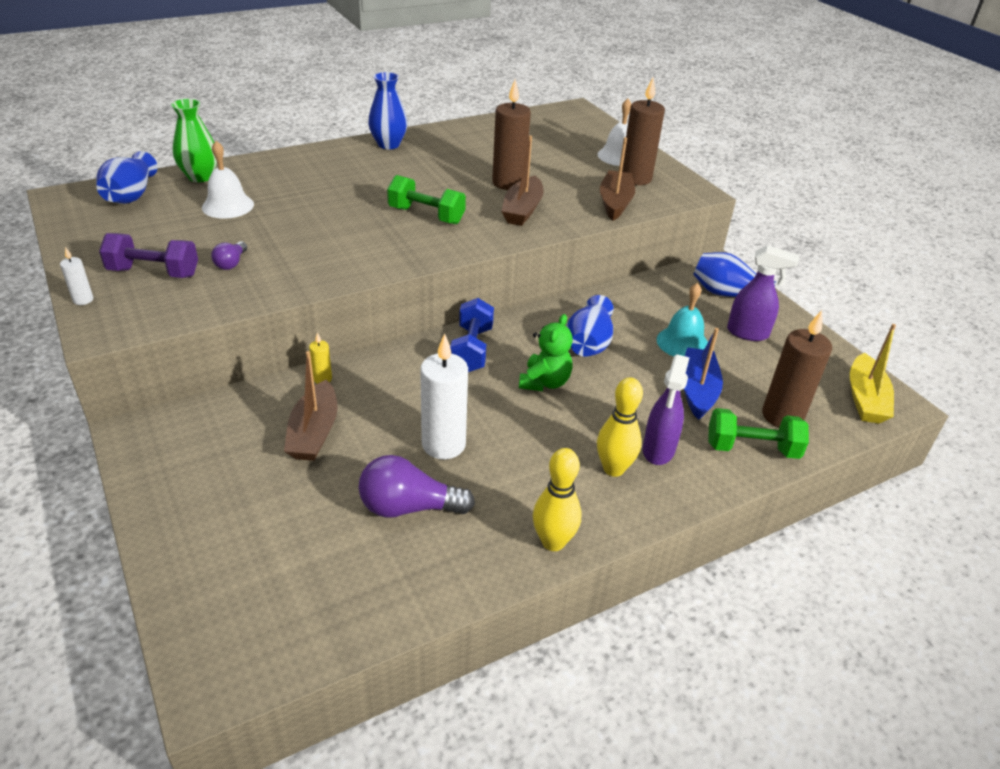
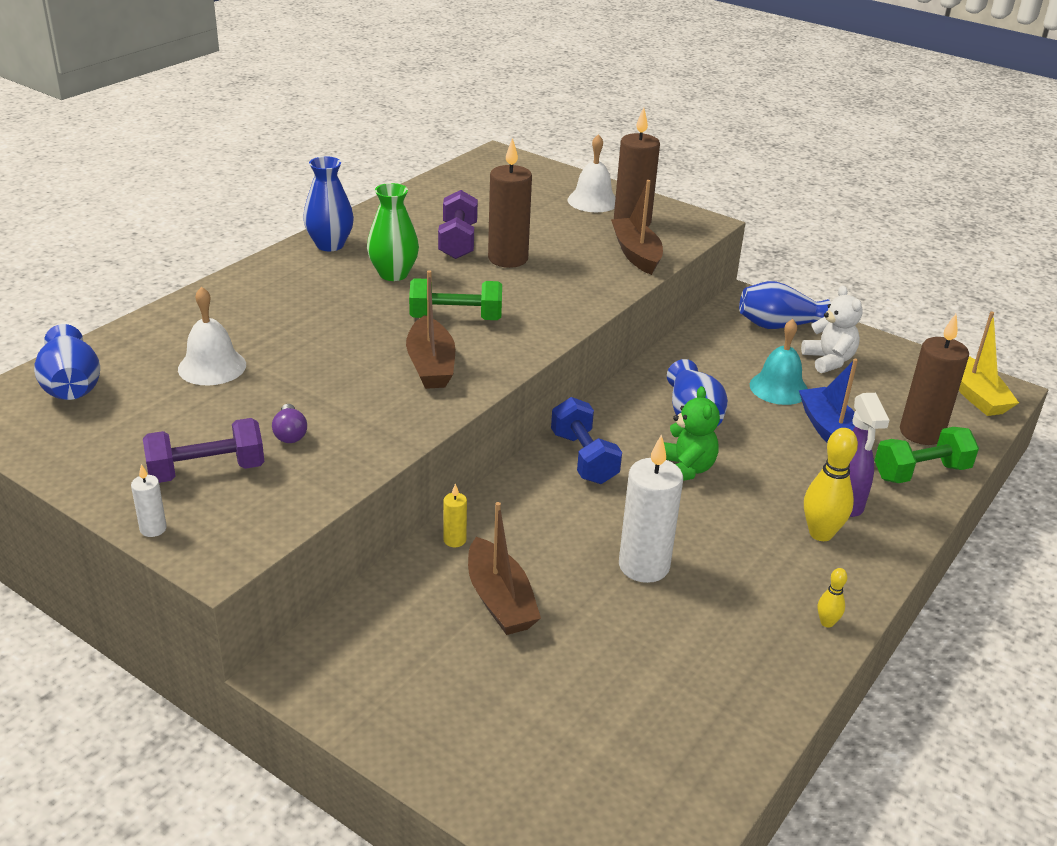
camera: 25 degrees left, 5 degrees down
green vase [171,99,217,182] -> green vase moved to [367,183,419,281]
purple light bulb [359,455,475,518] -> none
brown boat [501,135,544,226] -> brown boat moved to [406,270,455,389]
yellow bowling pin [533,448,582,551] -> yellow bowling pin [818,568,847,628], size x0.51
purple spray bottle [727,245,799,341] -> white teddy bear [801,285,863,373]
none -> purple dumbbell [438,190,478,259]

